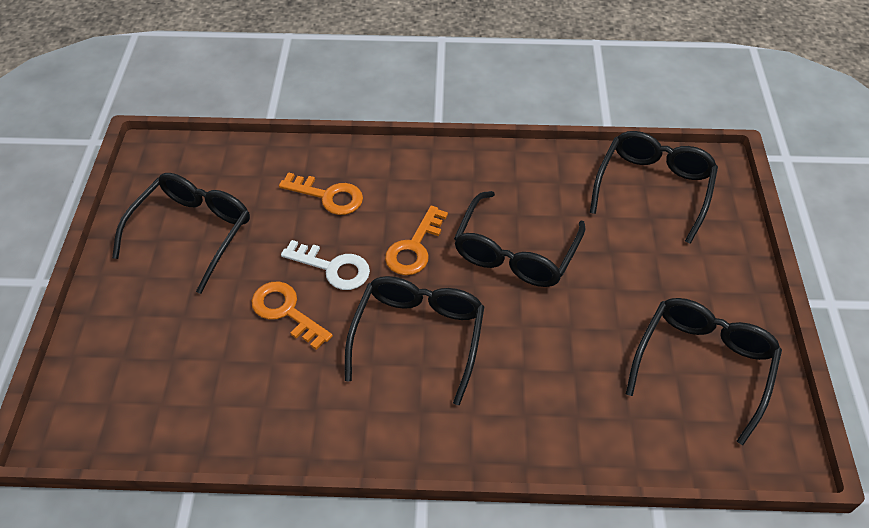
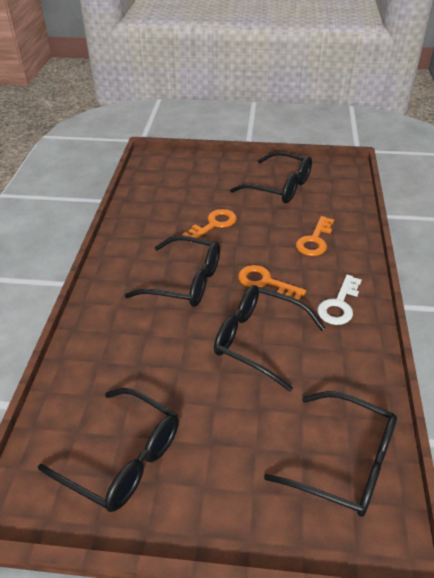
camera: 95 degrees right, 10 degrees down
white key [281,240,370,290] -> white key moved to [317,275,362,325]

